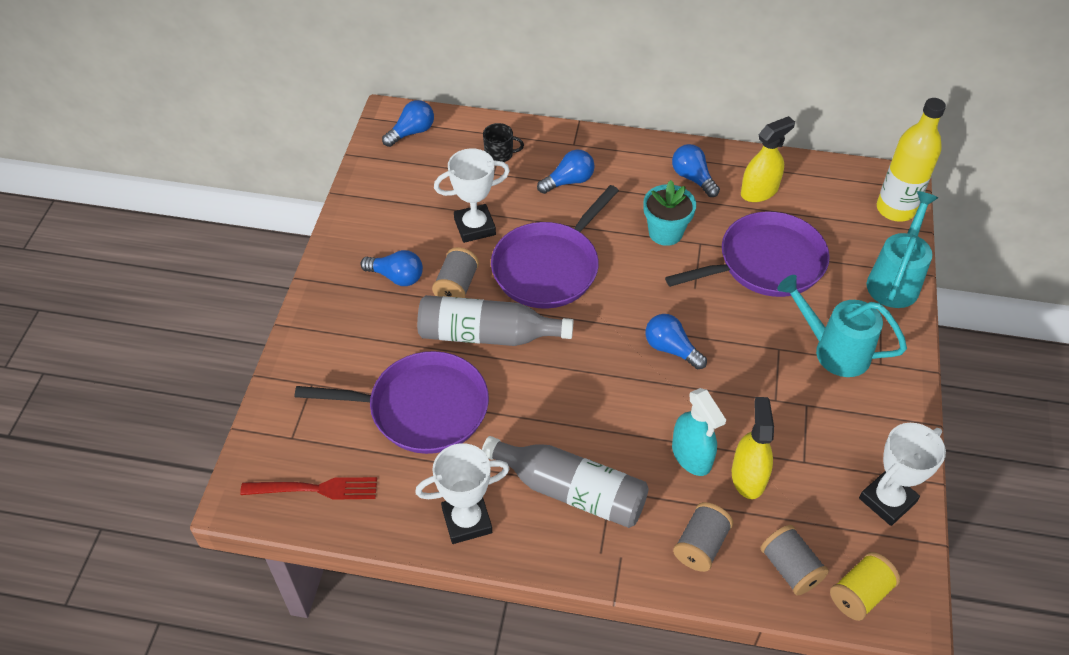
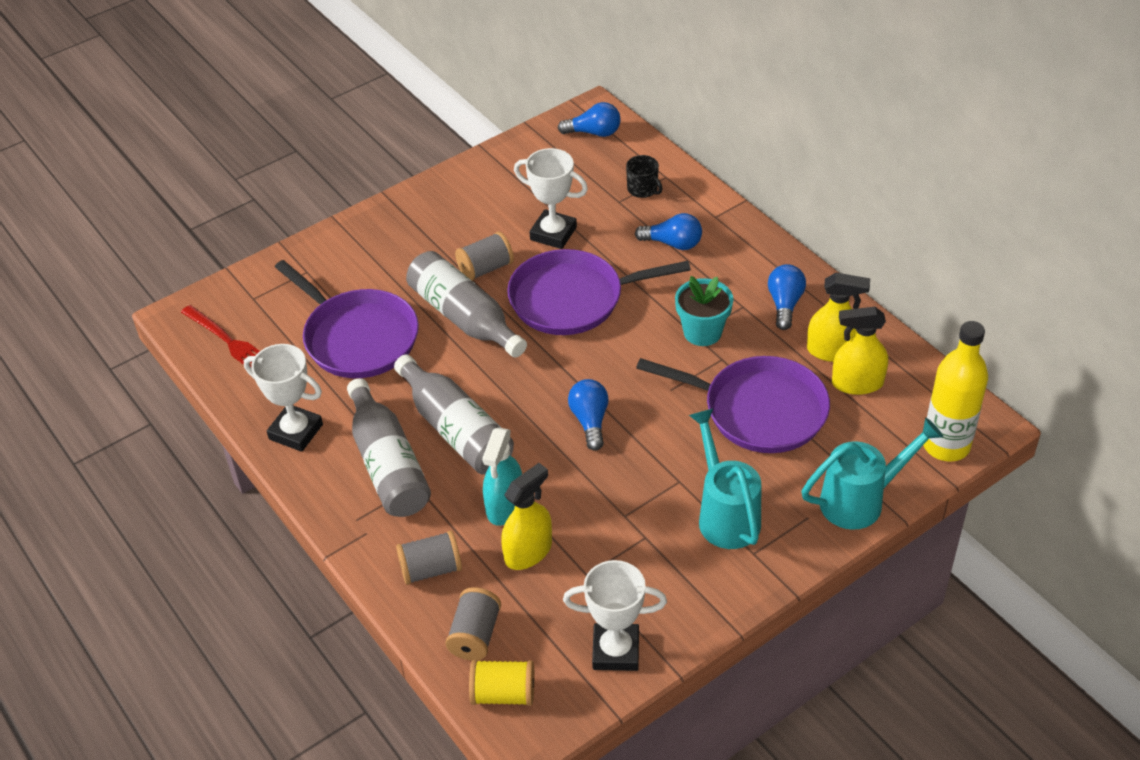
camera: 45 degrees right, 5 degrees down
blue light bulb [360,250,423,286] -> none
none -> grey bottle [394,354,514,474]
none -> yellow spray bottle [832,307,888,395]

